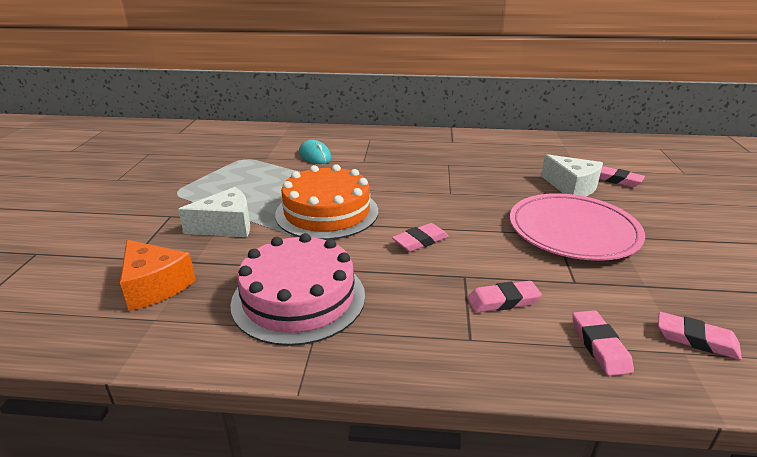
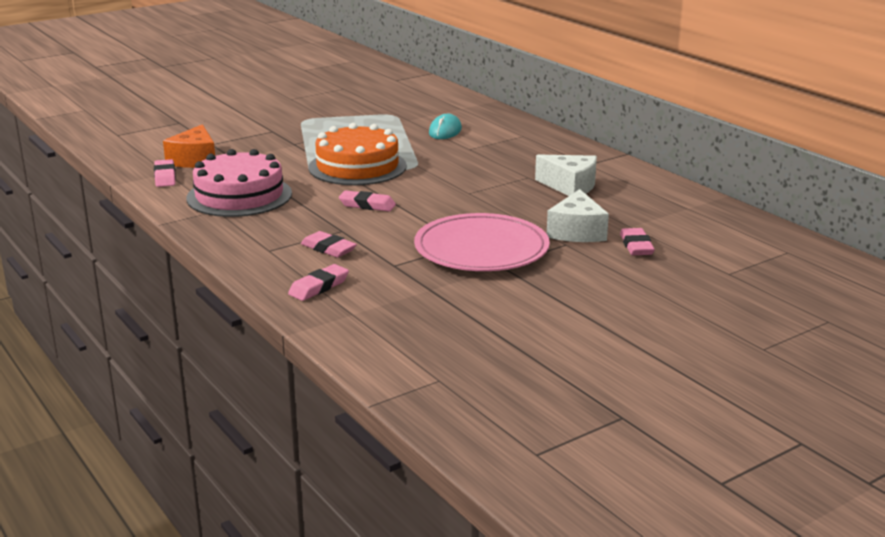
camera: 50 degrees right, 5 degrees down
white cheese [178,187,250,237] -> white cheese moved to [535,155,597,196]
pink eraser [658,312,742,360] -> pink eraser moved to [154,159,176,187]

